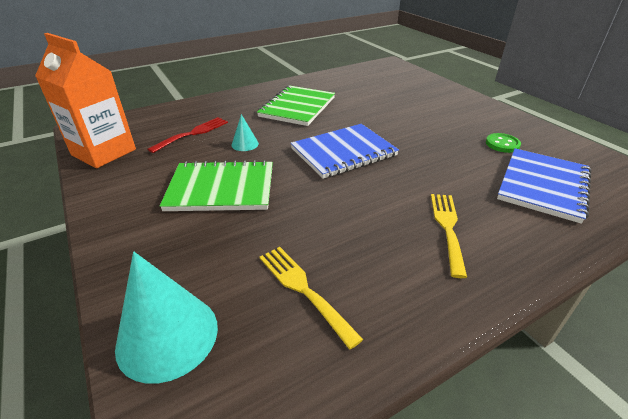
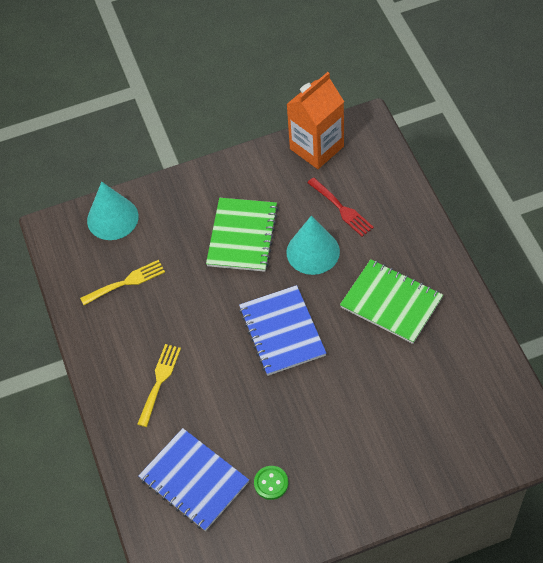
camera: 105 degrees right, 20 degrees up
turquoise cone [231,114,259,151] -> turquoise cone [286,216,340,275], size x2.05
yellow fork [431,194,467,278] -> yellow fork turned 90 degrees counterclockwise [137,344,181,427]

